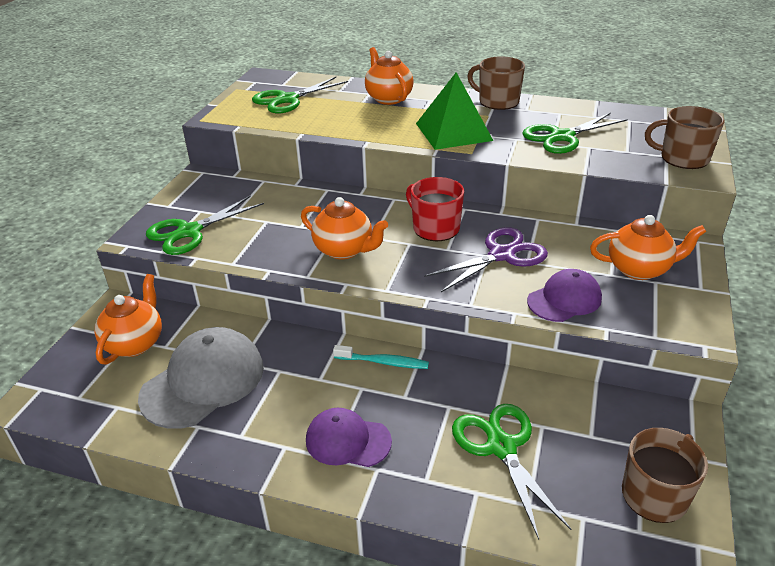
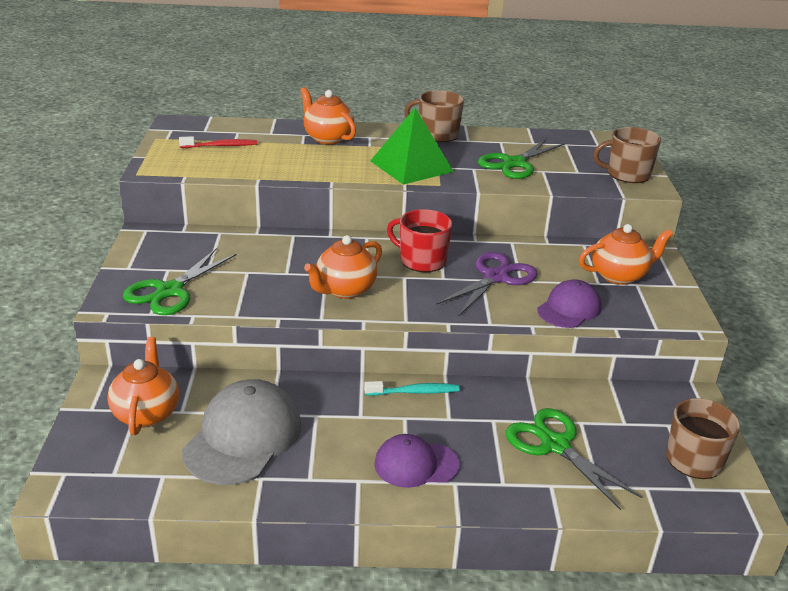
camera: 20 degrees left, 5 degrees down
green scissors [252,77,348,113] -> red toothbrush [179,136,257,148]
orange teapot [301,197,388,260] -> orange teapot turned 120 degrees clockwise [304,235,382,299]

